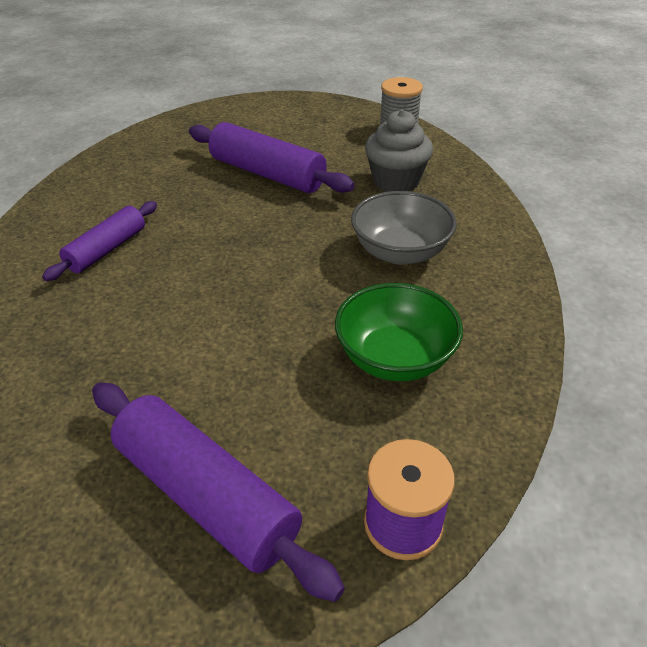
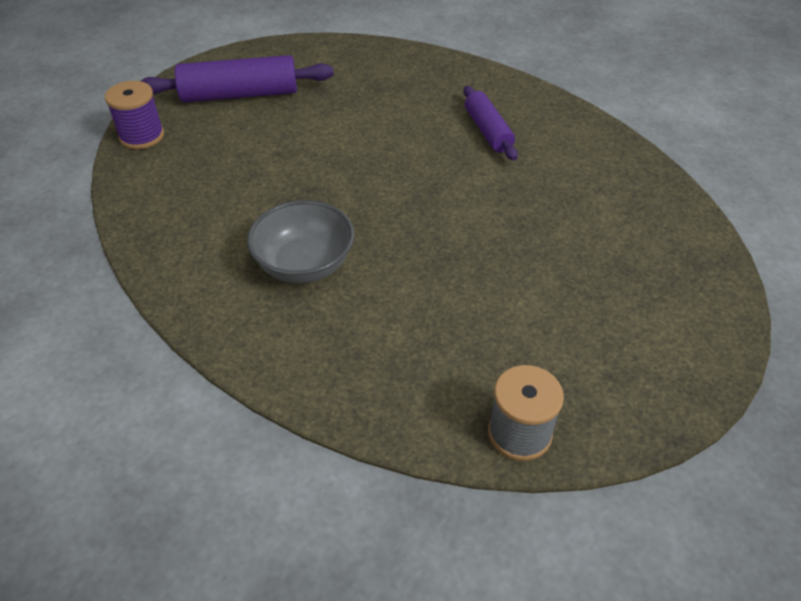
camera: 130 degrees right, 5 degrees up
purple rolling pin [189,122,355,193] -> none
green bowl [335,283,463,381] -> none
grey cupcake [365,109,433,192] -> none

